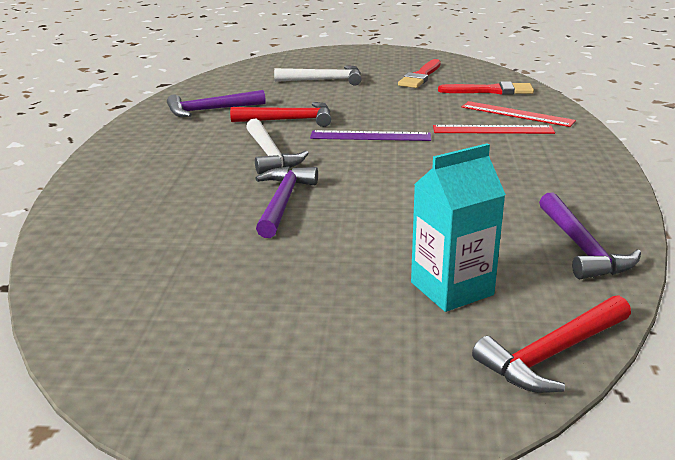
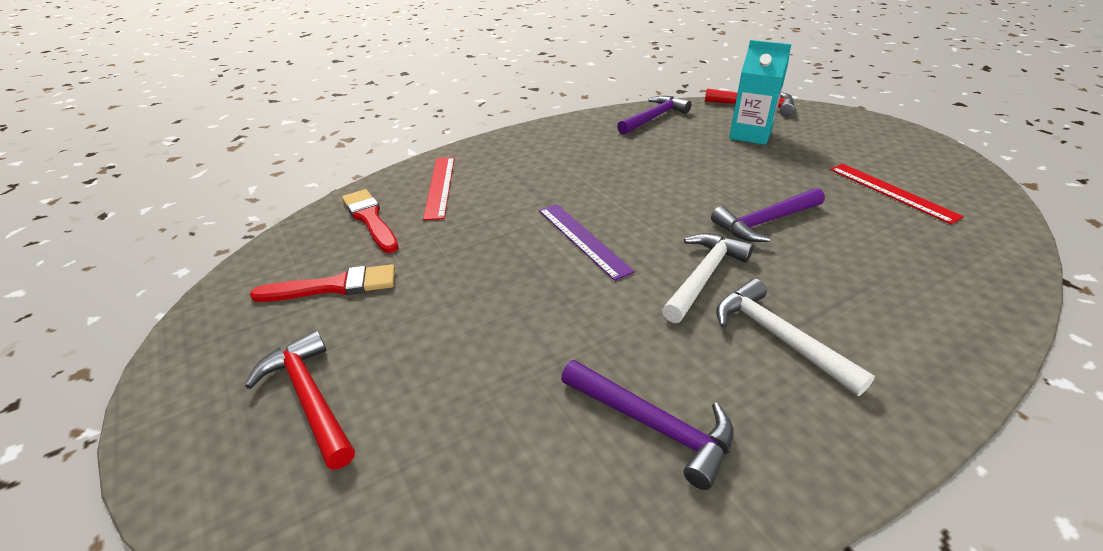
camera: 125 degrees left, 10 degrees up
red hammer [230,102,331,127] -> red hammer moved to [245,330,355,470]
white hammer [274,65,361,86] -> white hammer moved to [716,279,875,396]
red ruler [433,125,555,134] -> red ruler moved to [830,164,964,224]

